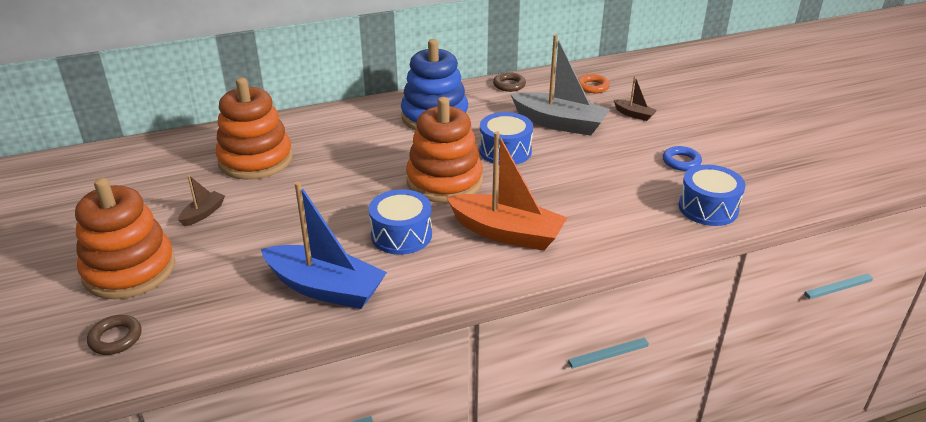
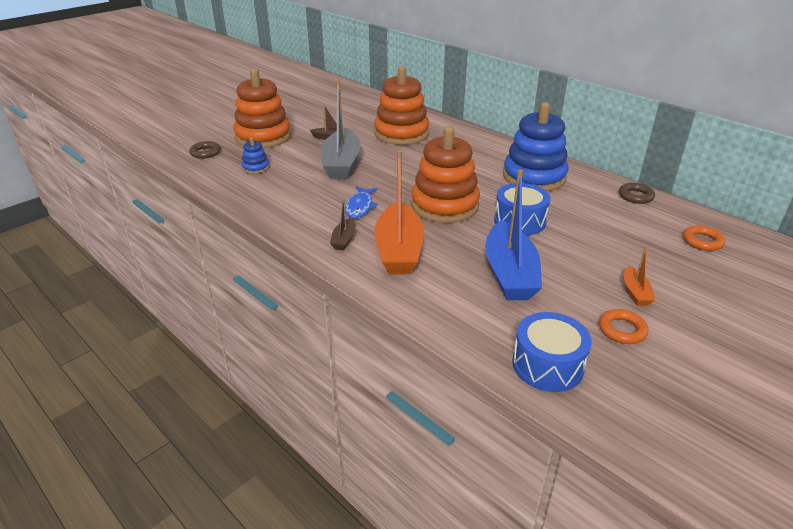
camera: 65 degrees right, 0 degrees up
blue boat [261,182,387,309] -> blue boat moved to [485,169,542,300]
blue drum [369,189,432,255] -> blue fish [345,186,378,219]
grey boat [510,35,610,136] -> grey boat moved to [321,80,361,179]
brown boat [614,76,657,121] -> brown boat moved to [330,197,356,250]
blue ring [663,146,702,171] -> orange ring [599,309,649,344]
none -> blue stacking toy [242,137,269,174]
none -> orange boat [624,246,655,306]

